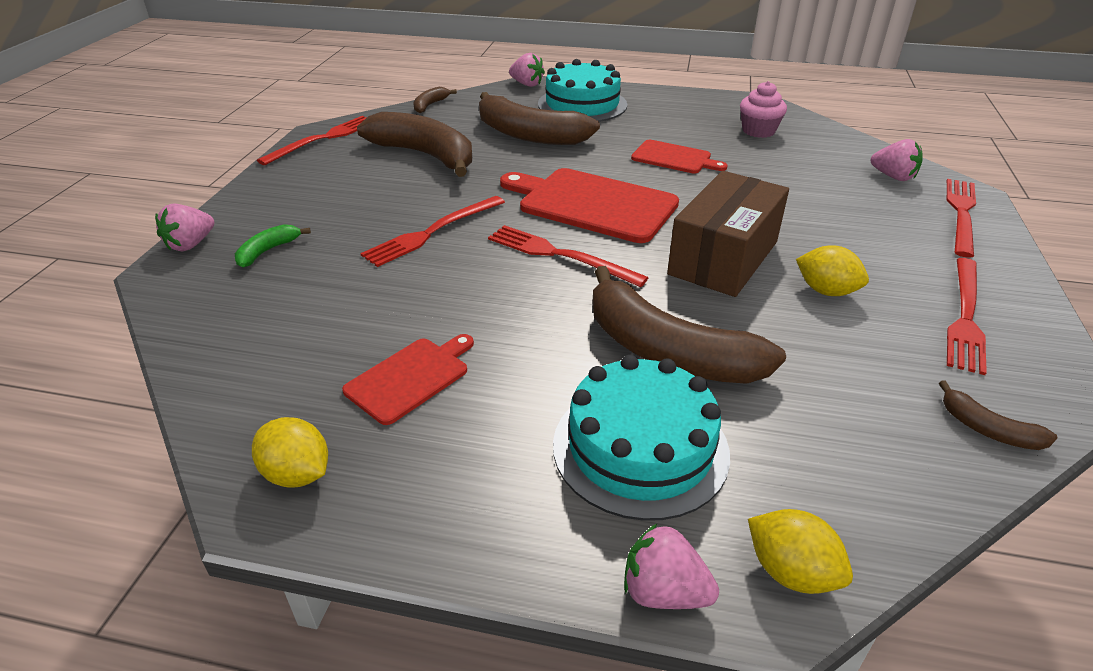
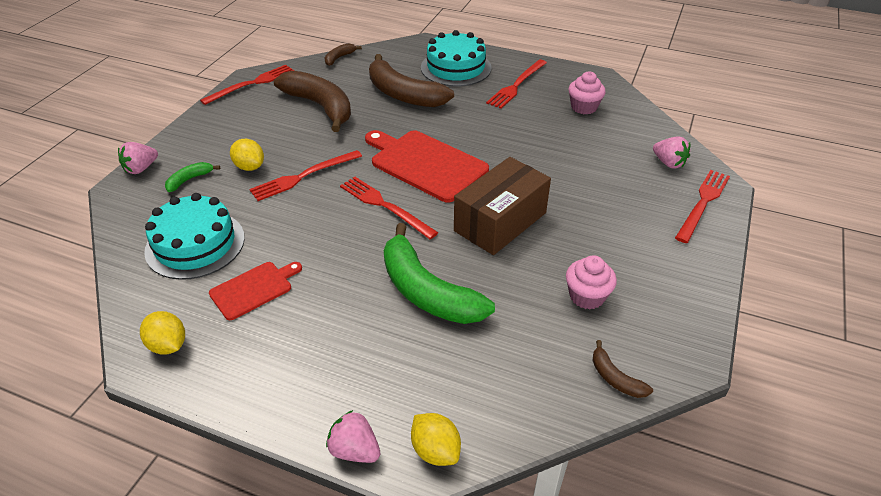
camera: 10 degrees right, 5 degrees up
pink strawberry [509,53,545,87] -> none
turquoise cake [553,355,730,521] -> turquoise cake moved to [144,193,245,280]
brown banana [592,266,786,384] -> green banana [384,223,495,324]
red cutting board [631,140,728,173] -> none
yellow lemon [796,245,869,296] -> yellow lemon moved to [230,139,264,171]
red fork [947,258,987,375] -> red fork moved to [486,59,547,109]
none -> pink cupcake [566,255,617,310]

